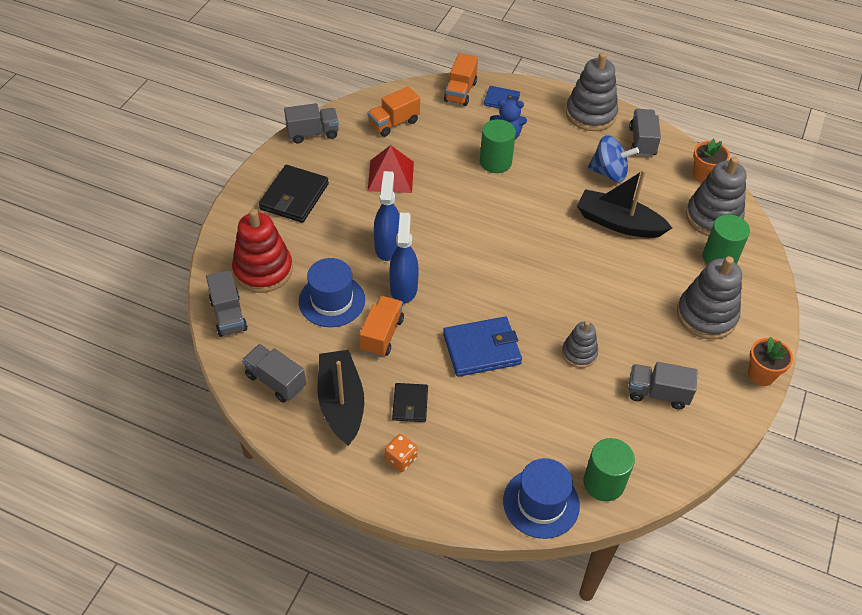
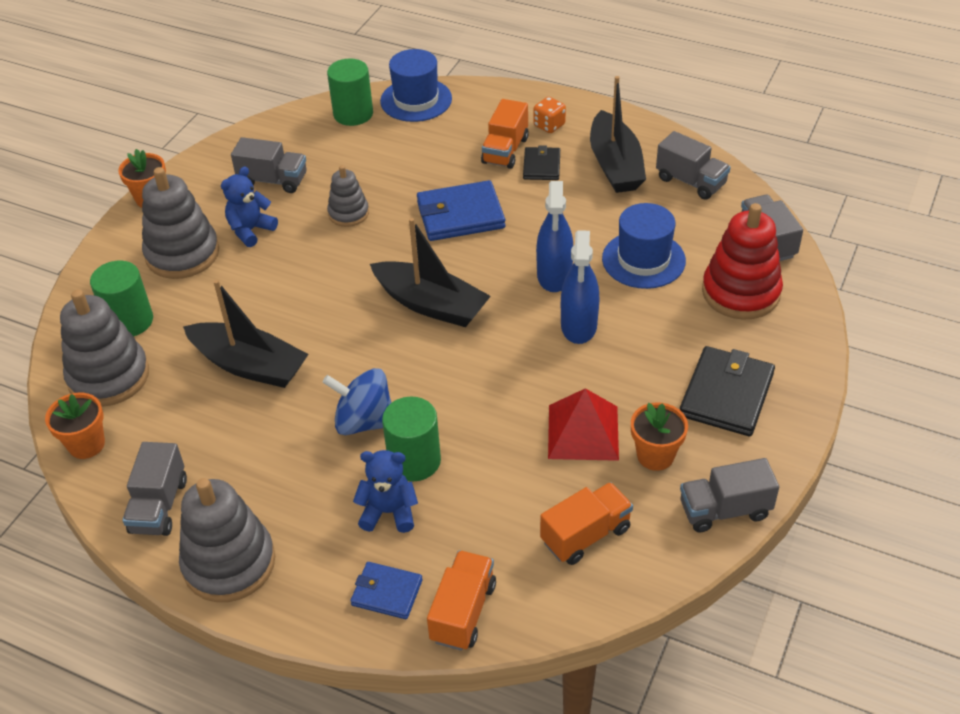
camera: 175 degrees left, 5 degrees down
orange truck [359,296,404,357] -> orange truck moved to [481,99,529,169]
blue spinning top [588,135,639,182] -> blue spinning top moved to [322,368,392,435]
none -> blue teddy bear [221,166,278,247]
none -> black boat [370,218,491,327]
none -> orange flower pot [631,402,688,471]

